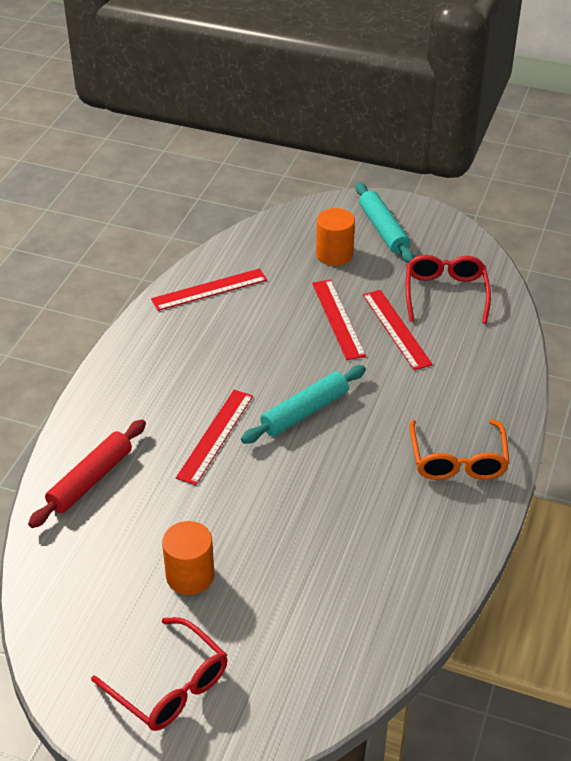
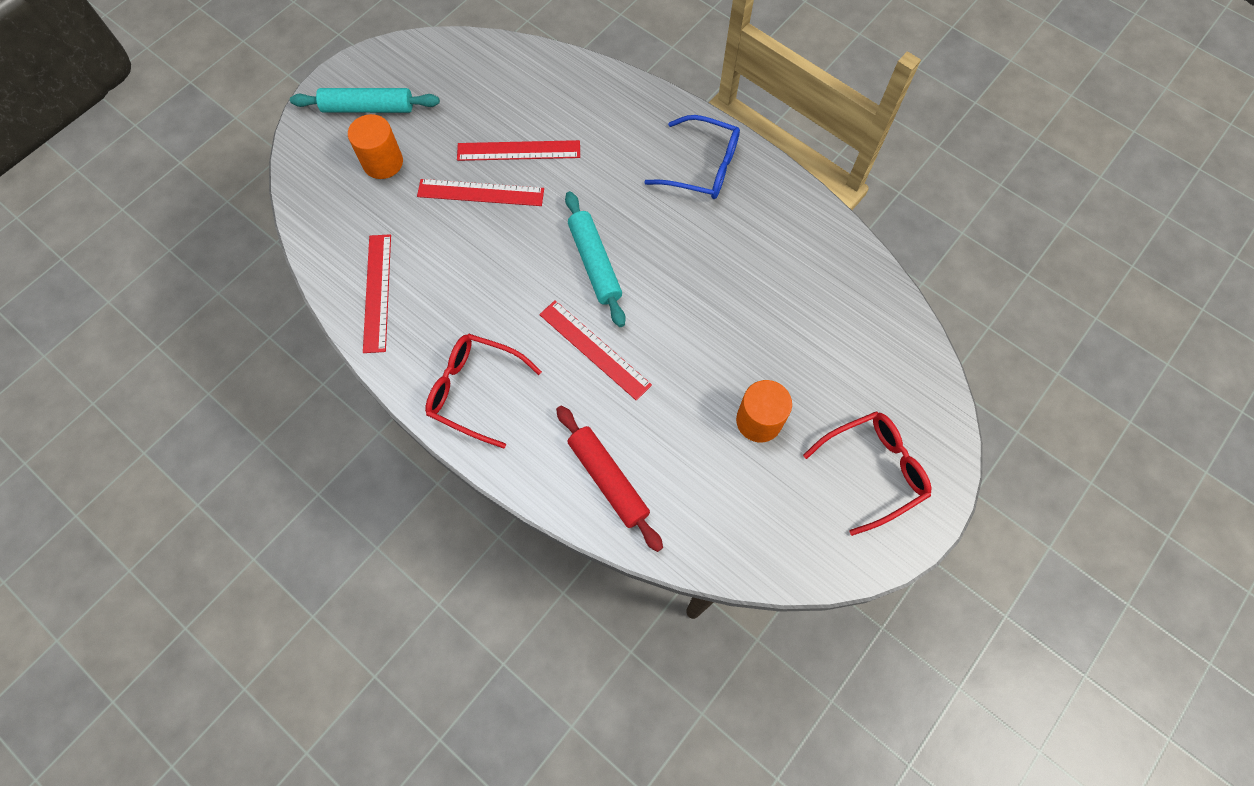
camera: 70 degrees left, 25 degrees up
red glasses [406,255,491,324] -> red glasses moved to [425,334,542,449]
orange glasses [409,419,510,480] -> blue glasses [644,115,740,199]

